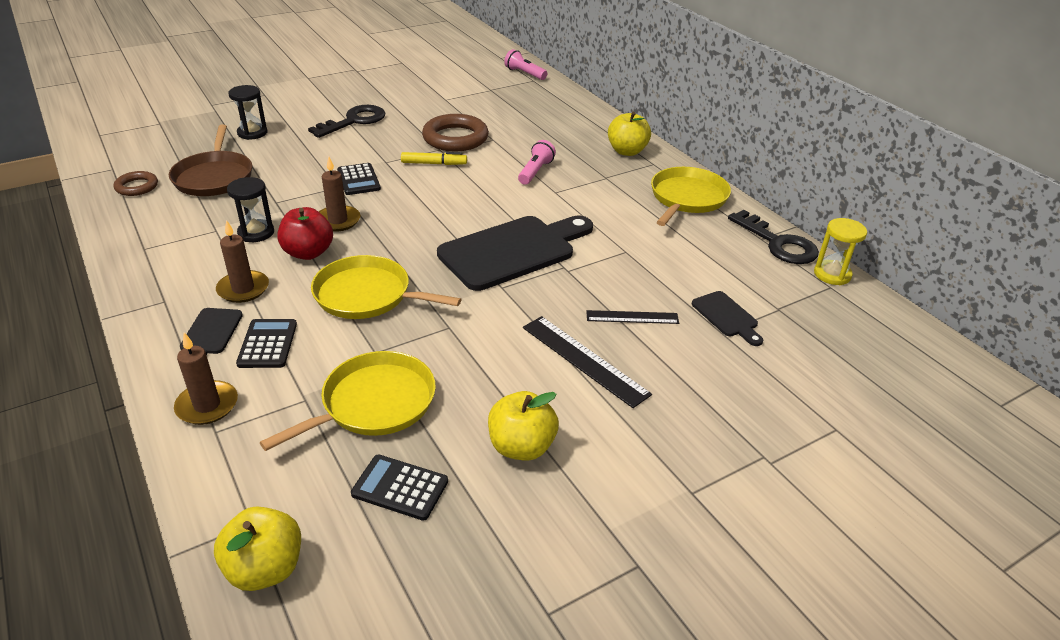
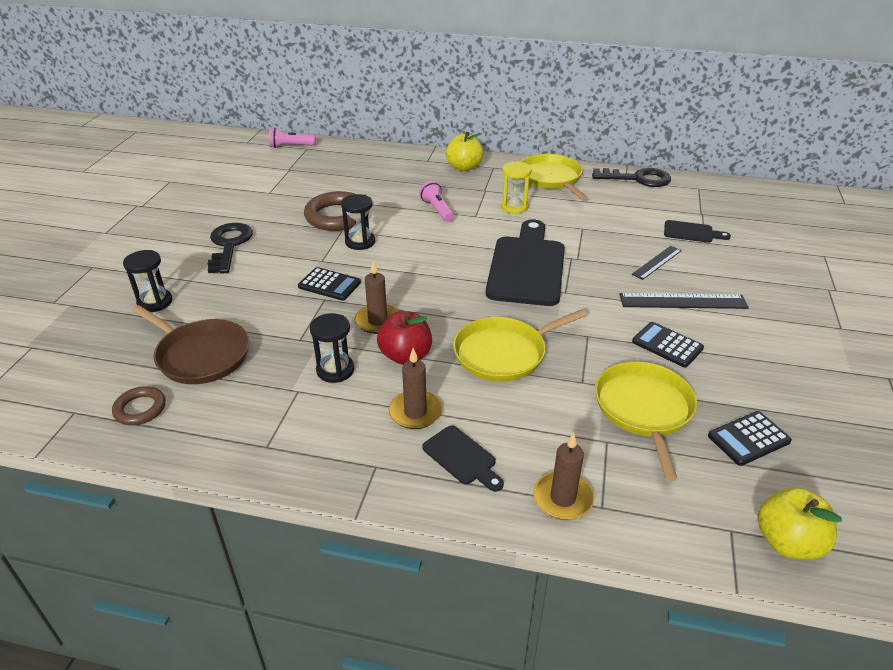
camera: 45 degrees left, 0 degrees up
black calculator [236,319,297,368] -> black calculator moved to [632,322,704,368]
yellow marker [401,152,467,165] -> black hourglass [341,194,375,250]
yellow apple [488,391,559,461] -> none
yellow hourglass [814,218,867,285] -> yellow hourglass moved to [501,161,532,214]

